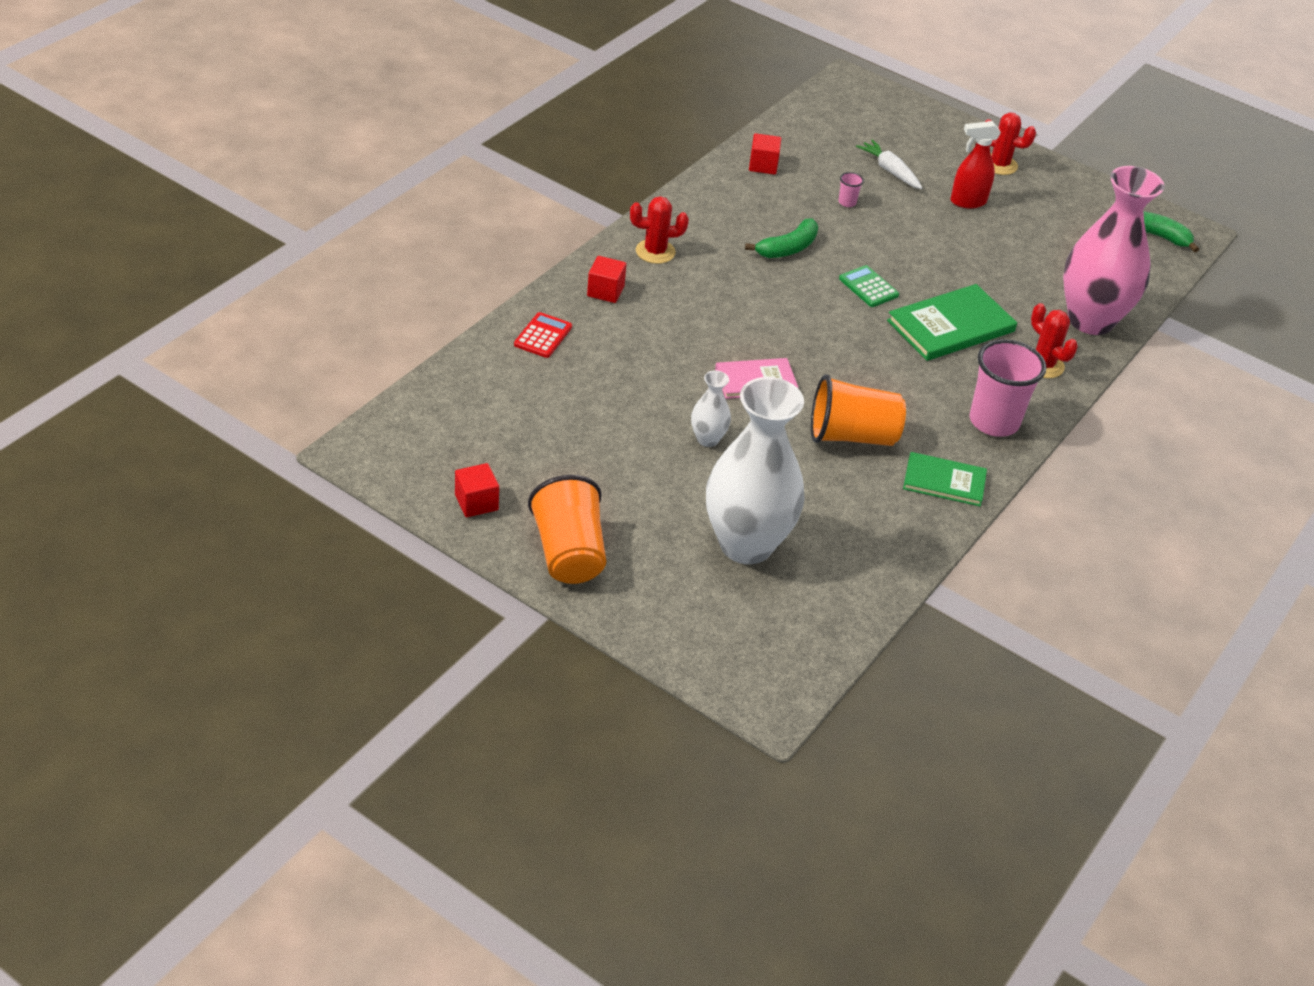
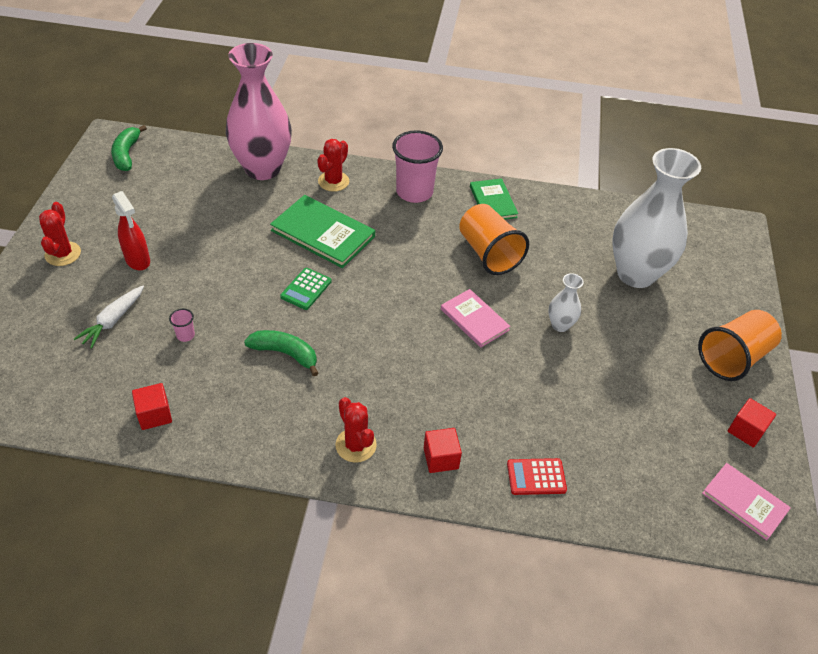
camera: 115 degrees left, 5 degrees up
none -> pink book [702,463,791,540]

